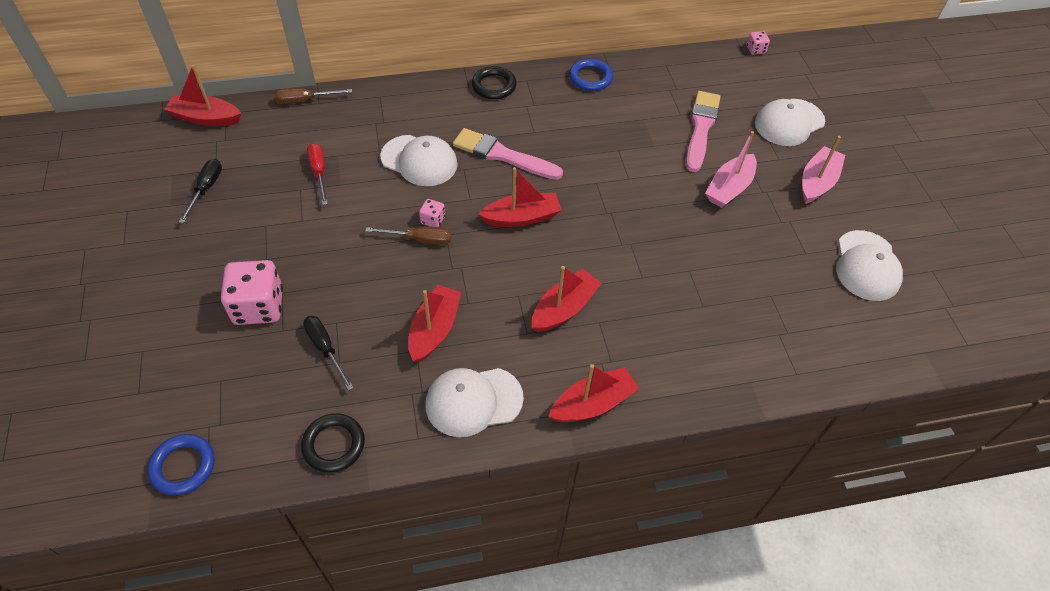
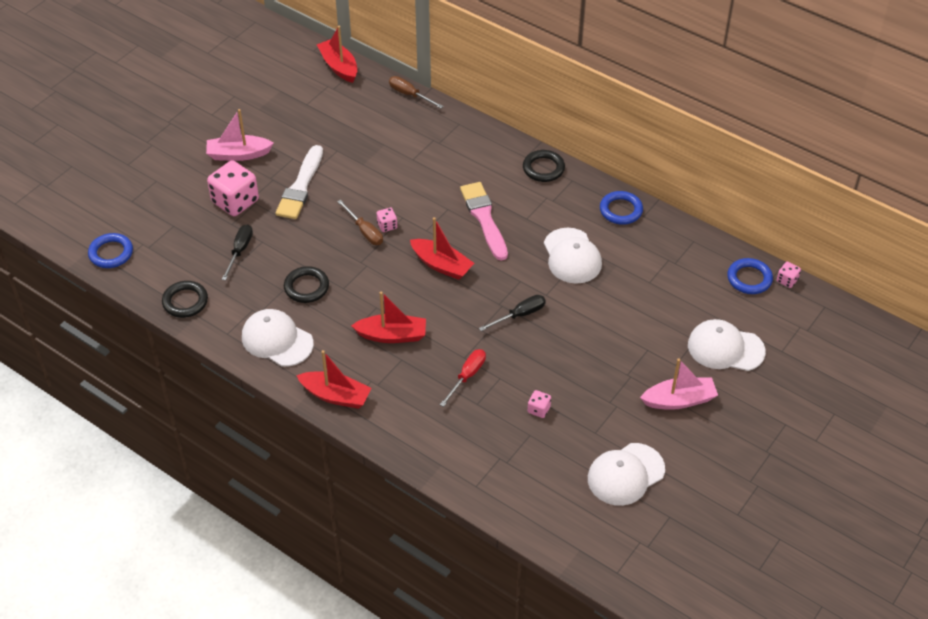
camera: 50 degrees right, 5 degrees down
black screwdriver [179,159,222,224] -> black screwdriver moved to [479,295,546,331]
red screwdriver [307,143,328,205] -> red screwdriver moved to [440,349,486,407]
white cap [380,135,458,186] -> white cap moved to [544,228,602,284]
red boat [409,285,462,363] -> black ring [284,266,329,303]
pink brush [686,91,721,172] -> none
pink boat [705,131,757,208] -> pink boat moved to [206,109,274,161]
none -> white brush [276,145,323,219]
none -> pink dice [528,390,551,418]
none -> blue ring [727,258,773,294]

